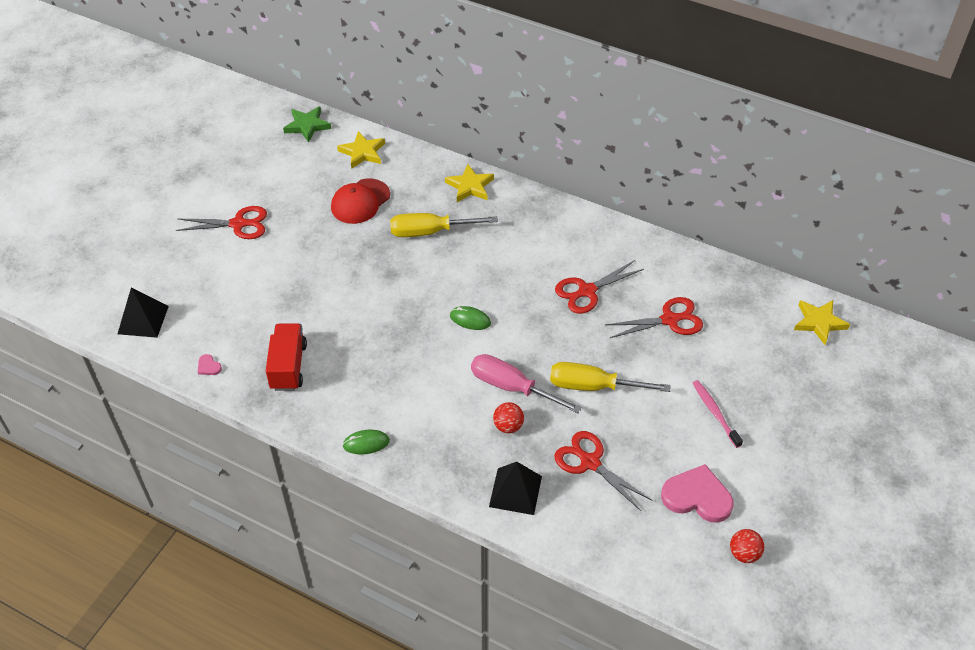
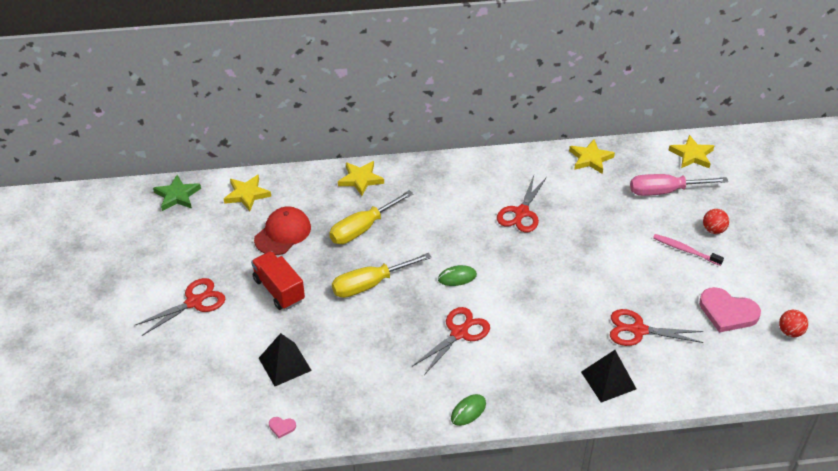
camera: 35 degrees left, 5 degrees down
black pyramid [118,287,169,338] -> black pyramid moved to [259,333,312,386]
red truck [266,323,307,391] -> red truck moved to [251,251,305,310]
red cap [331,179,390,224] -> red cap turned 150 degrees counterclockwise [254,206,311,255]
pink screwdriver [471,354,582,413] -> pink screwdriver moved to [630,174,728,196]
red ball [493,402,524,433] -> red ball moved to [703,209,729,234]
yellow screwdriver [550,362,671,392] -> yellow screwdriver moved to [332,253,432,298]
red scissors [606,297,703,338] -> red scissors moved to [413,307,490,375]
pink heart [661,464,734,523] -> pink heart turned 135 degrees counterclockwise [699,287,761,333]
none -> yellow star [569,139,615,174]

